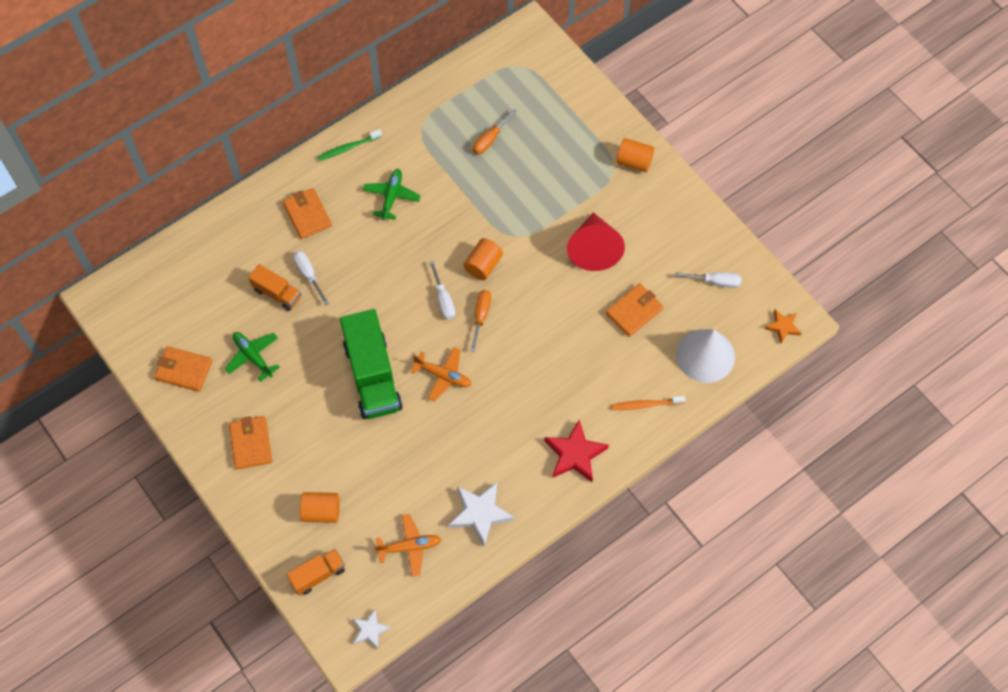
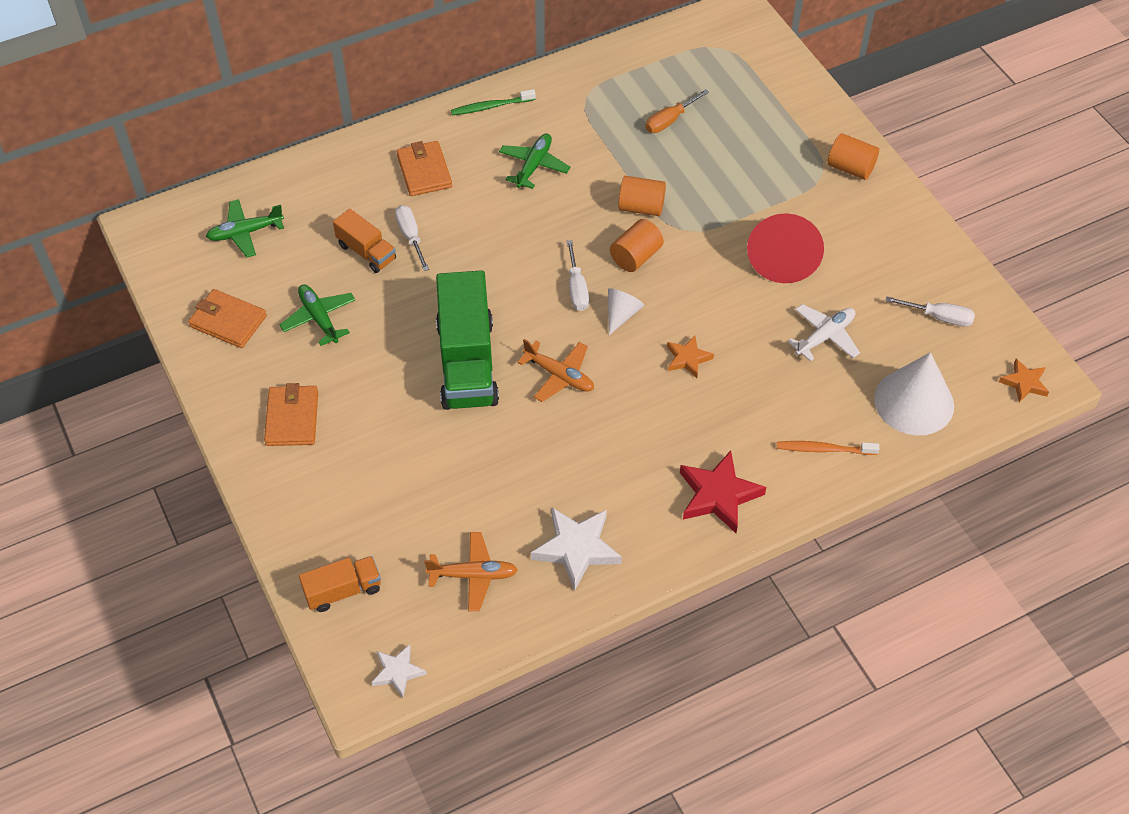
camera: 10 degrees right, 10 degrees down
orange cylinder [300,492,340,523] -> orange cylinder moved to [618,176,666,216]
orange screwdriver [470,290,491,352] -> white cone [608,288,644,335]
orange wallet [606,283,663,337] -> white plane [787,304,860,362]
none -> green plane [206,199,284,257]
none -> orange star [667,335,714,378]

